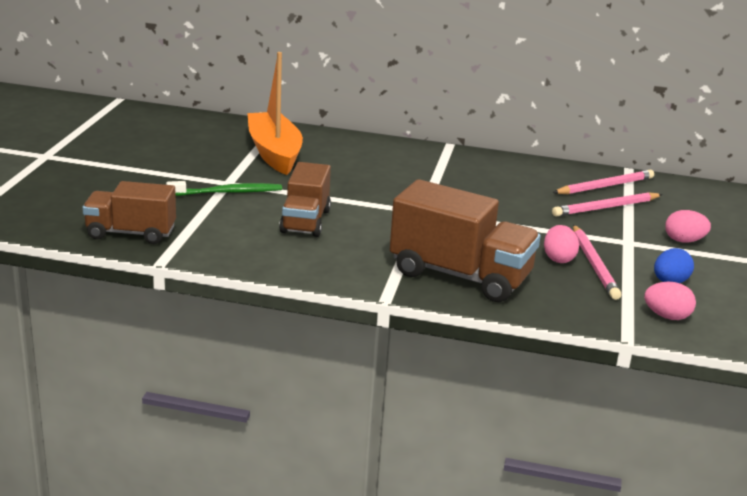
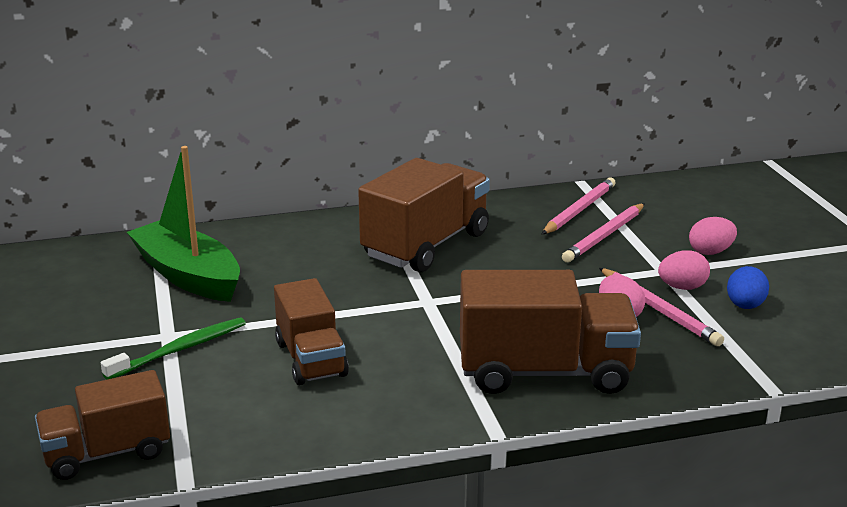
camera: 25 degrees left, 0 degrees up
orange boat [247,52,303,175] -> green boat [127,146,240,302]
pink egg [644,282,696,320] -> pink egg moved to [658,250,710,290]
none -> brown truck [358,158,490,272]

